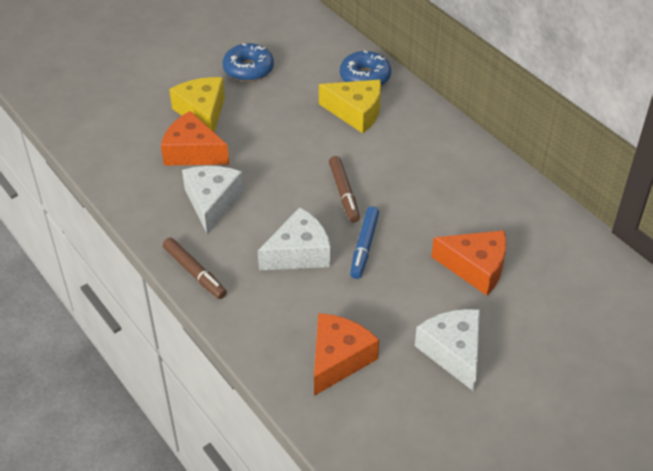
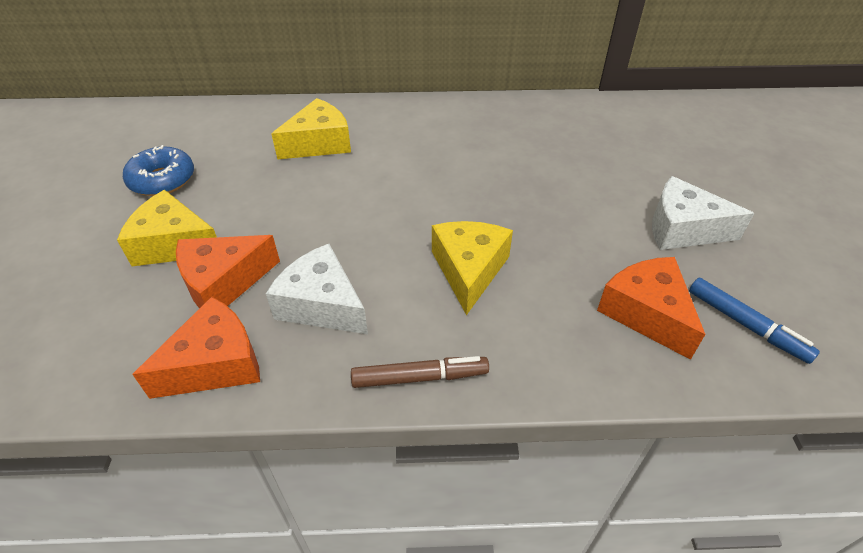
camera: 55 degrees left, 0 degrees up
white cheese [258,207,331,270] -> yellow cheese [432,221,513,315]
brown marker [329,156,360,222] -> none
blue donut [340,51,391,86] -> none
blue marker [350,206,379,279] -> blue marker moved to [689,278,820,364]
orange cheese [431,230,506,295] -> orange cheese moved to [132,297,260,399]

